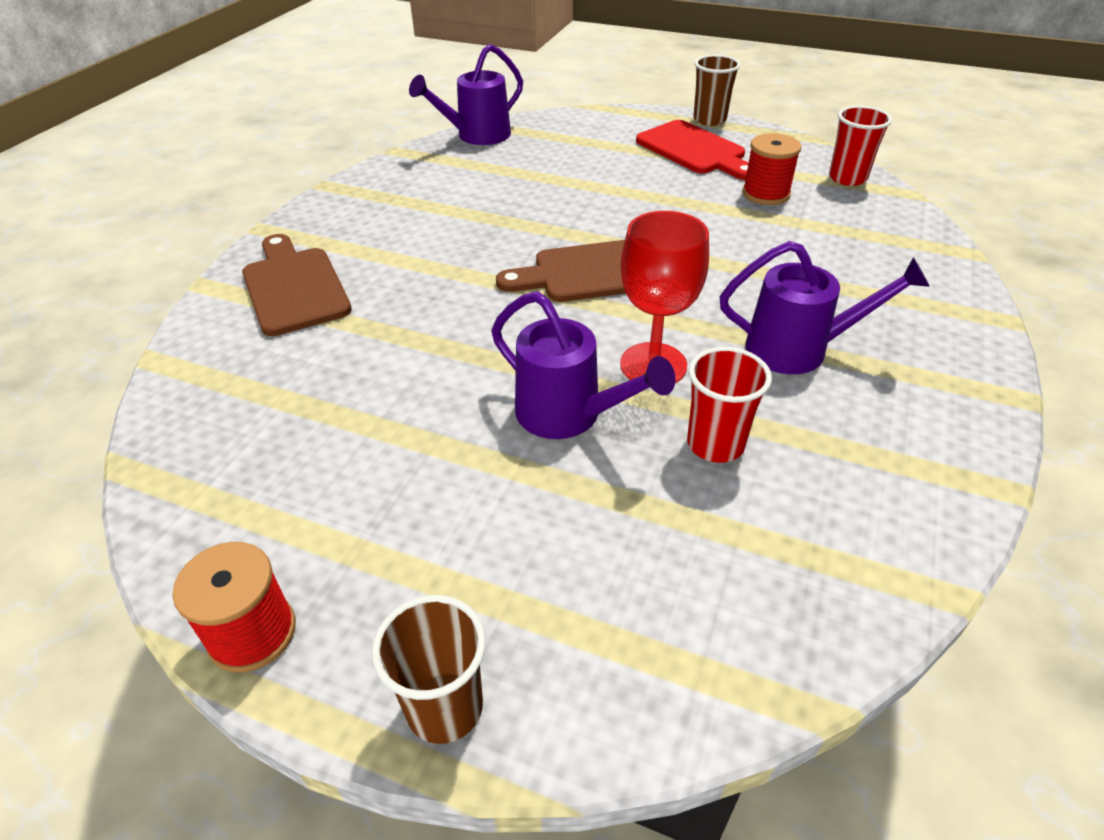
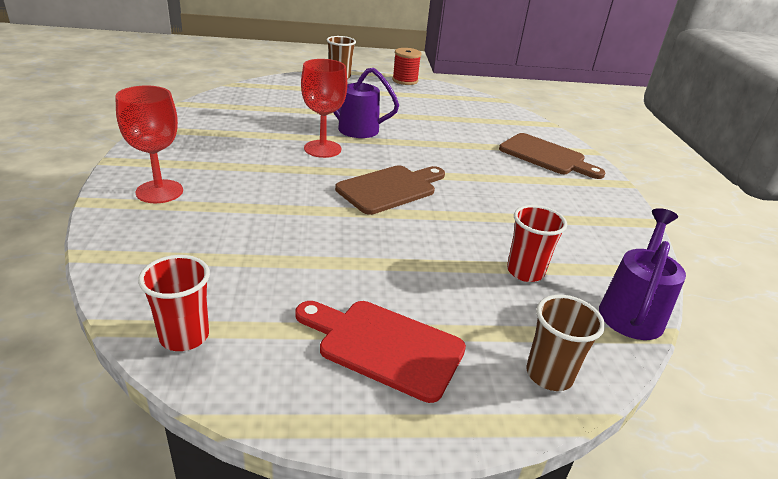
camera: 150 degrees right, 10 degrees down
red cup [687,347,772,463] -> red cup moved to [507,205,567,282]
brown cup [693,54,741,126] -> brown cup moved to [526,295,605,391]
purple watering can [720,241,930,374] -> none
red spool [742,133,801,205] -> none
none -> red goblet [115,86,183,203]

